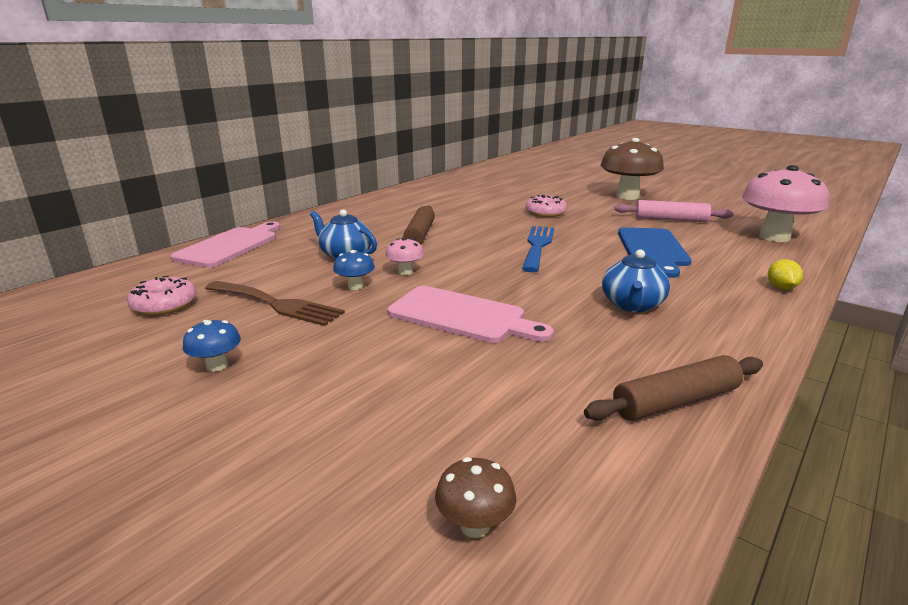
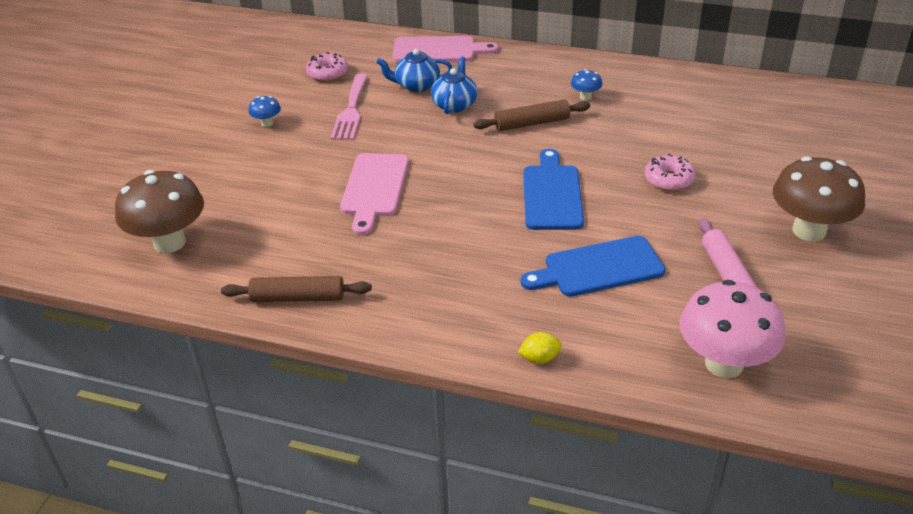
camera: 70 degrees right, 15 degrees up
brown fork [205,281,345,326] -> pink fork [331,73,368,140]
blue mushroom [333,250,375,290] -> blue mushroom moved to [571,69,602,101]
pink mushroom [385,237,424,275] -> none
brown mushroom [435,457,516,538] -> brown mushroom [115,170,204,253], size x2.28
blue fork [522,226,554,272] -> blue cutting board [523,149,584,230]
brown rolling pin [584,355,763,421] -> brown rolling pin turned 45 degrees counterclockwise [221,276,372,302]
blue teapot [602,249,670,312] -> blue teapot moved to [376,49,452,92]

